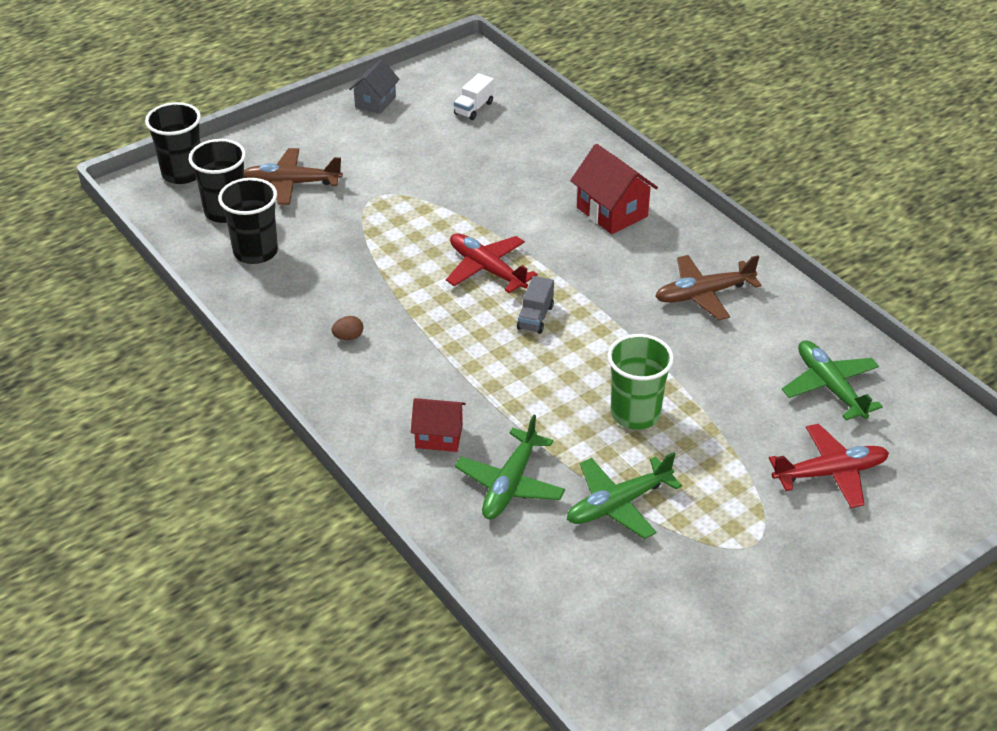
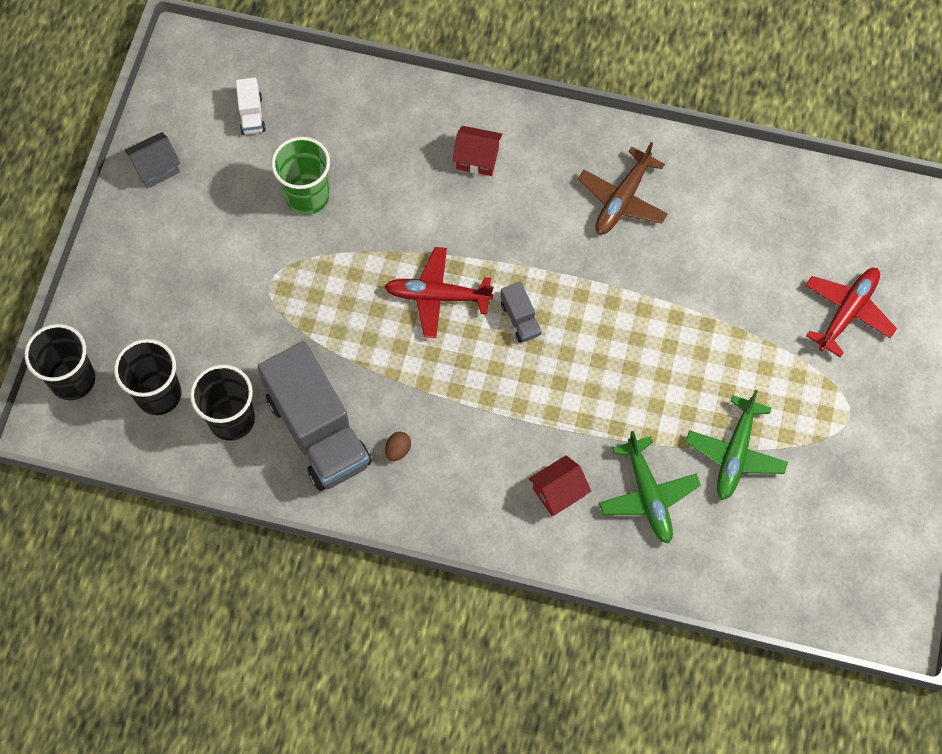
camera: 40 degrees left, 25 degrees up
brown plane [244,148,343,205] -> none
grey house [349,59,400,114] -> grey house turned 75 degrees clockwise [125,132,180,188]
red house [570,144,658,234] -> red house [453,126,503,176], size x0.66
green cup [608,334,674,430] -> green cup moved to [271,137,330,215]
green plane [782,340,883,420] -> none
none -> grey truck [258,341,372,491]

